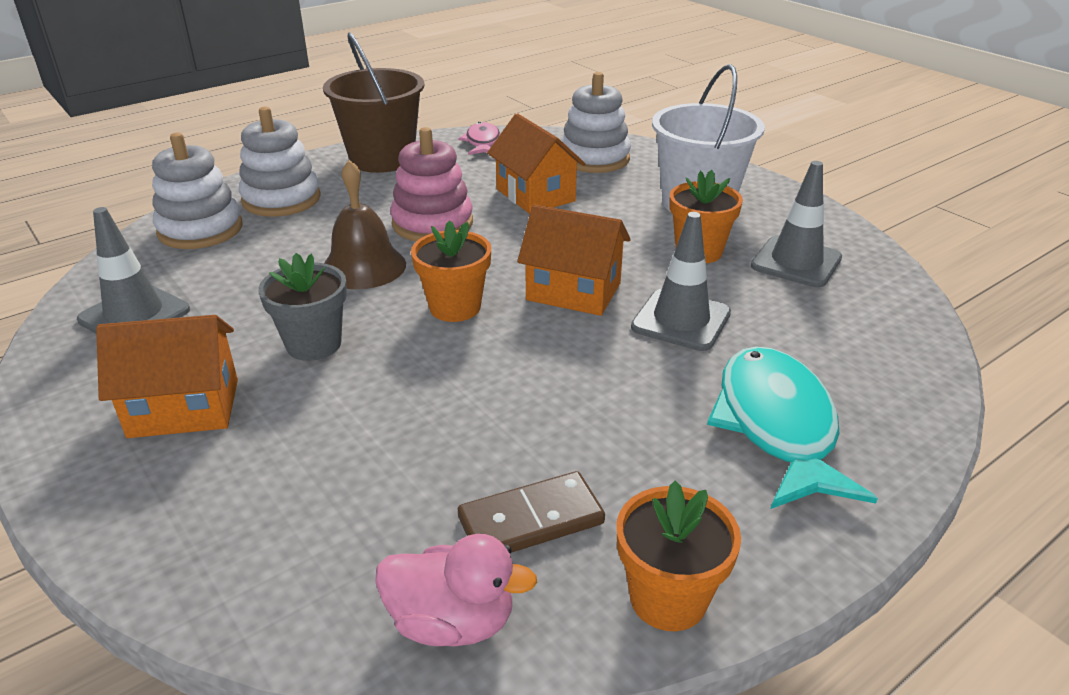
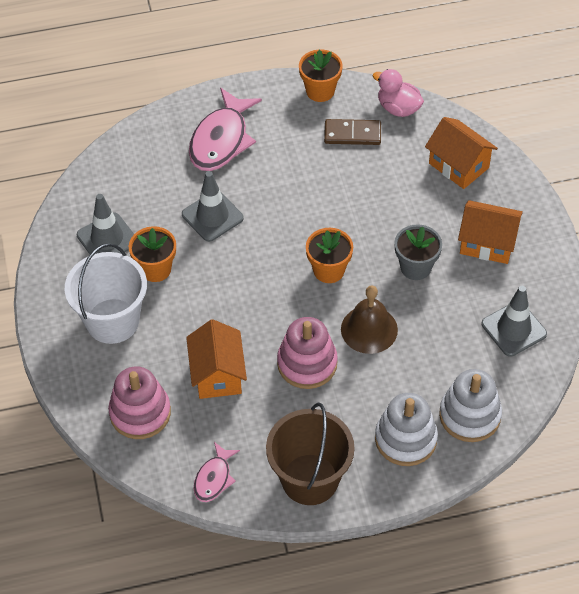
camera: 155 degrees left, 20 degrees up
orange house [517,205,631,316] -> orange house moved to [425,117,498,189]
white stacking toy [561,72,631,173] -> pink stacking toy [108,366,171,439]
turquoise fish [707,346,878,509] -> pink fish [189,88,262,171]

